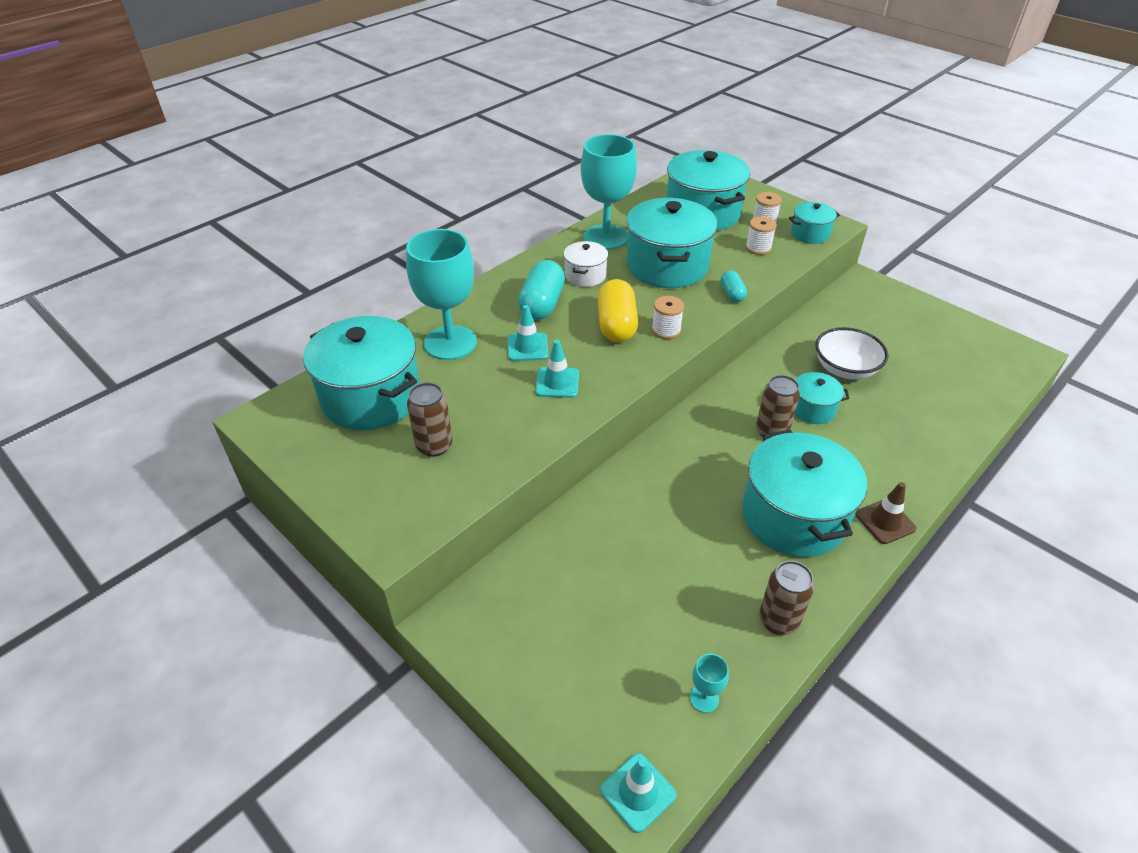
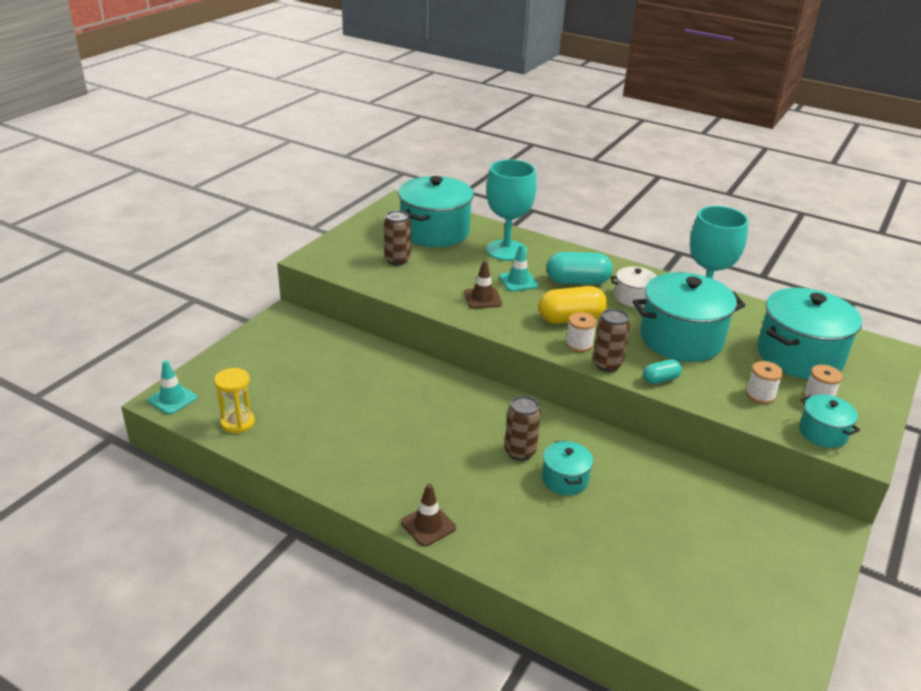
camera: 75 degrees right, 10 degrees down
turquoise traffic cone [535,340,579,398] -> brown traffic cone [464,260,502,309]
turquoise goblet [690,654,729,713] -> yellow hourglass [214,368,255,433]
turquoise pot [742,430,867,557] -> none
brown can [759,561,814,635] -> brown can moved to [593,309,630,372]
white bowl [815,327,888,379] -> none

